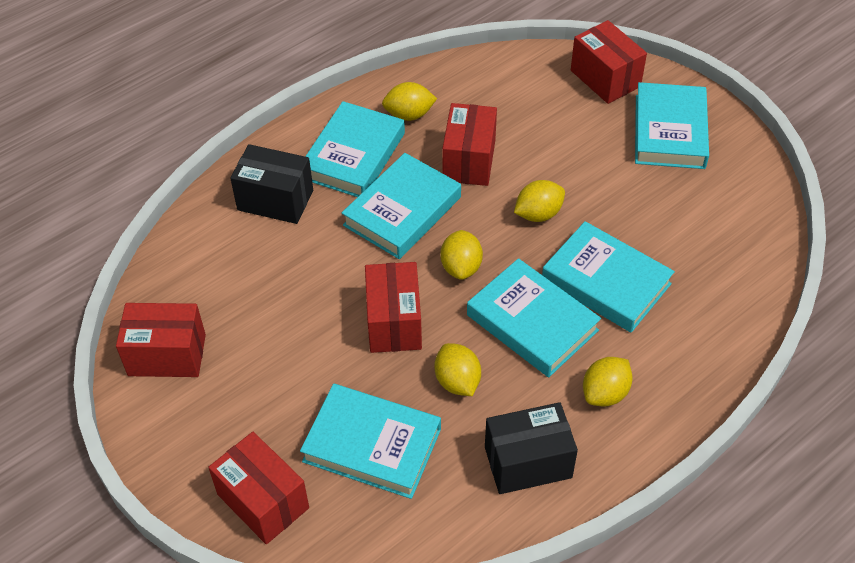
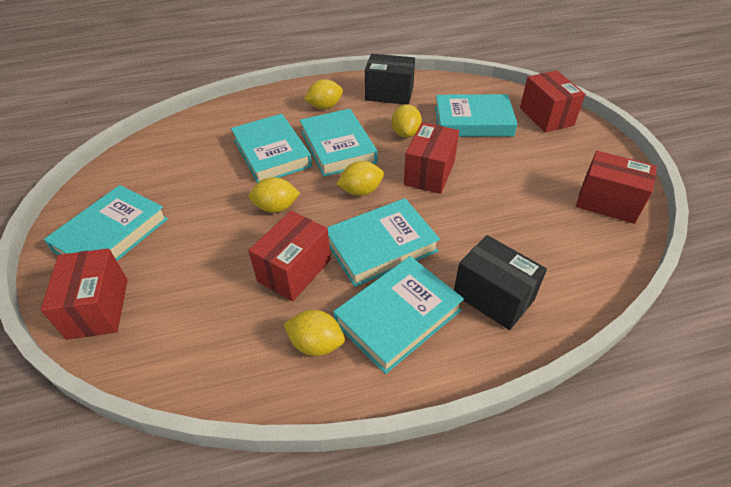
camera: 155 degrees left, 5 degrees down
turquoise book [300,384,441,499] -> turquoise book turned 45 degrees counterclockwise [435,94,518,137]
yellow lemon [440,230,483,280] -> yellow lemon turned 45 degrees clockwise [336,161,384,196]

